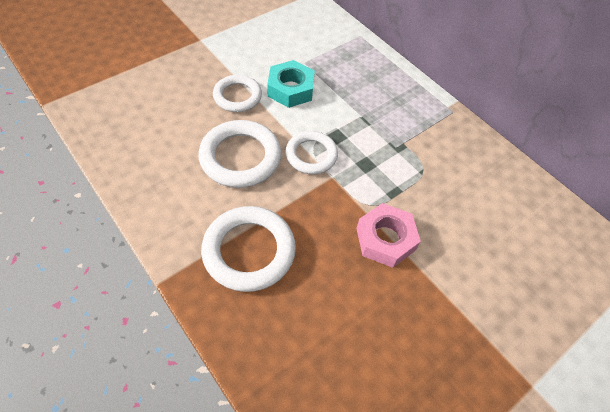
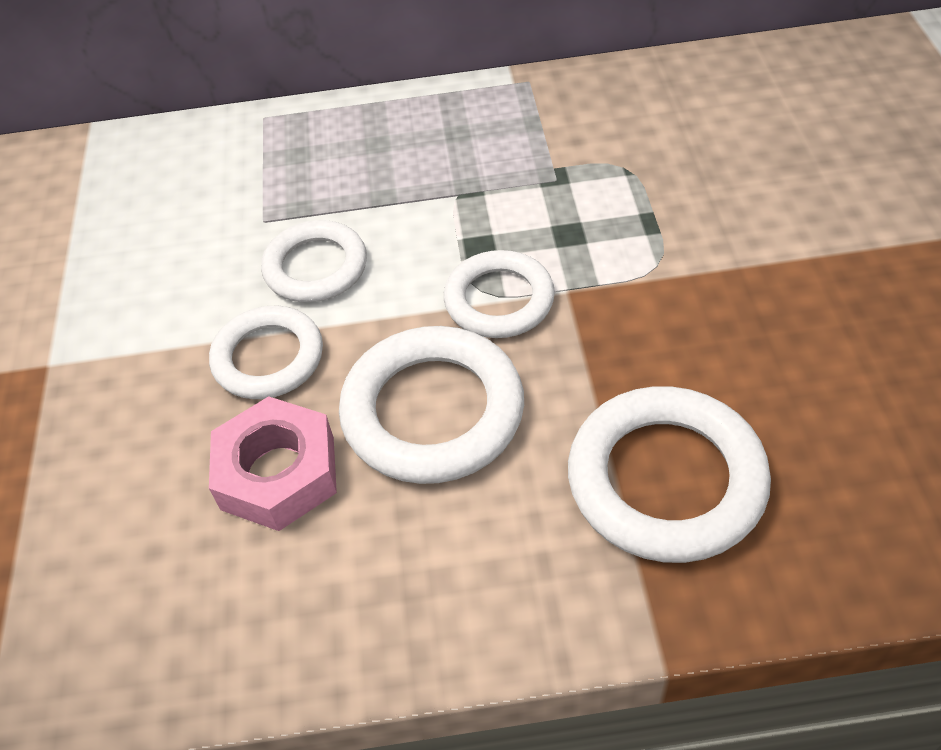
camera: 50 degrees left, 5 degrees down
turquoise nut [267,60,315,108] -> white ring [261,220,367,303]
pink nut [356,203,421,268] -> pink nut moved to [209,396,337,531]

